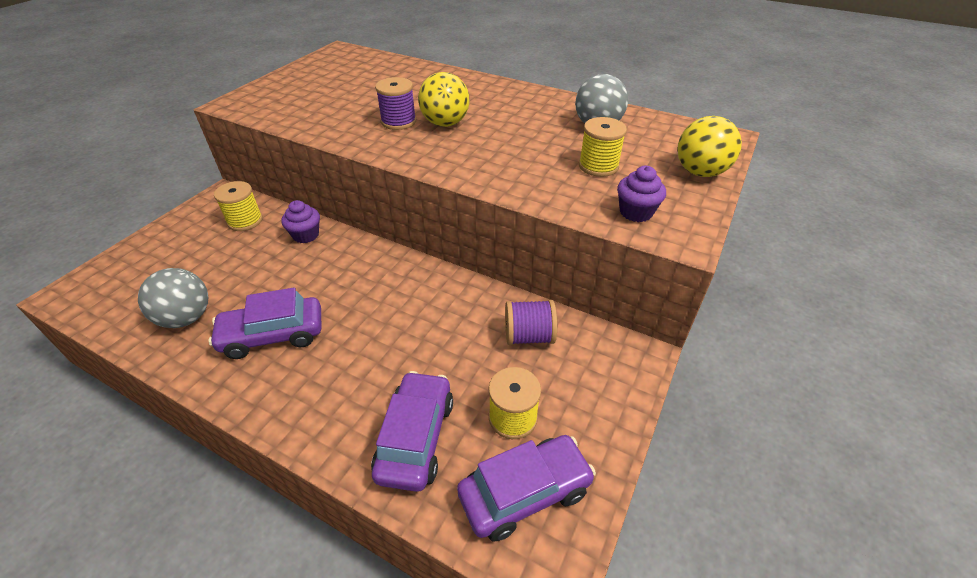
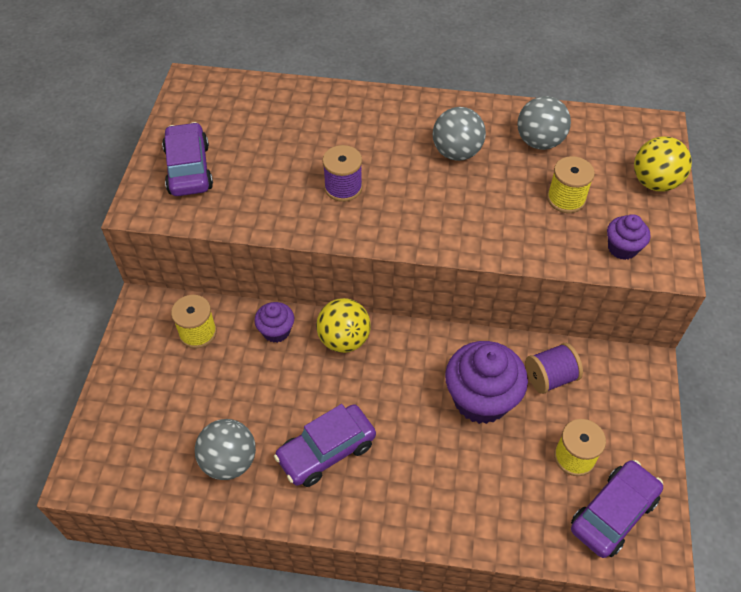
camera: 20 degrees left, 10 degrees up
purple car [371,371,453,492] -> purple car moved to [162,122,213,196]
yellow ball [418,72,469,127] -> yellow ball moved to [316,298,371,353]
none -> grey ball [433,107,486,161]
none -> purple cupcake [445,341,528,424]

